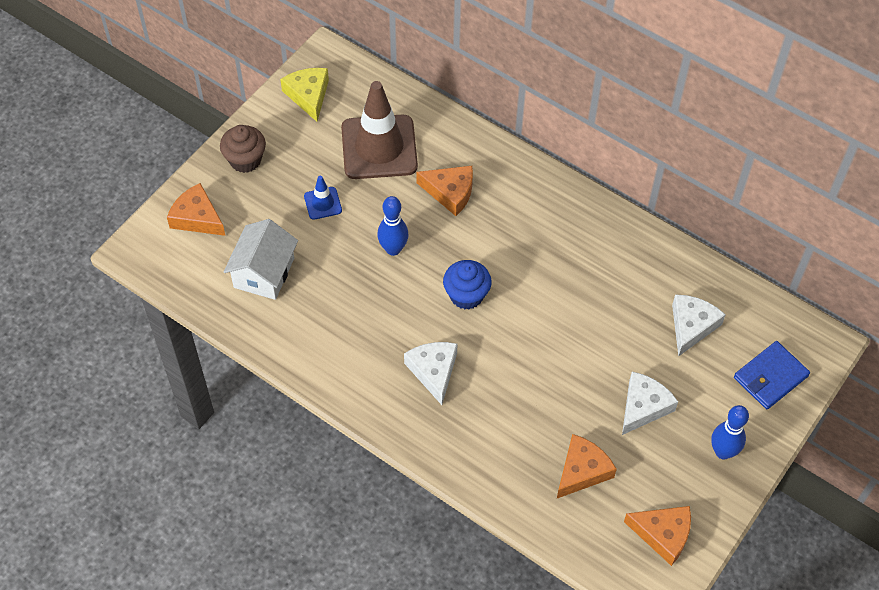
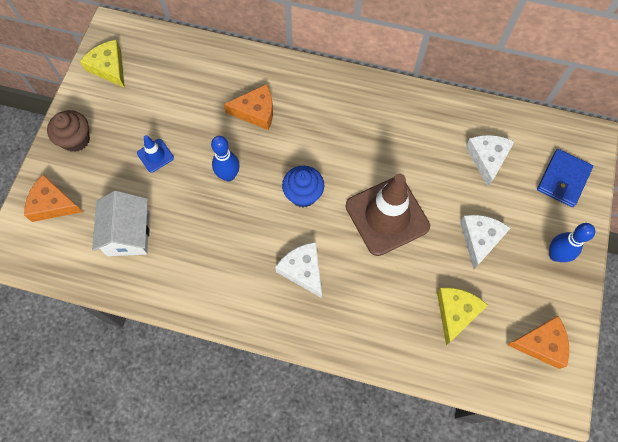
camera: 20 degrees left, 10 degrees up
brown traffic cone [341,81,418,179] -> brown traffic cone moved to [346,174,430,256]
orange cheese [557,434,617,498] -> yellow cheese [437,288,488,345]

